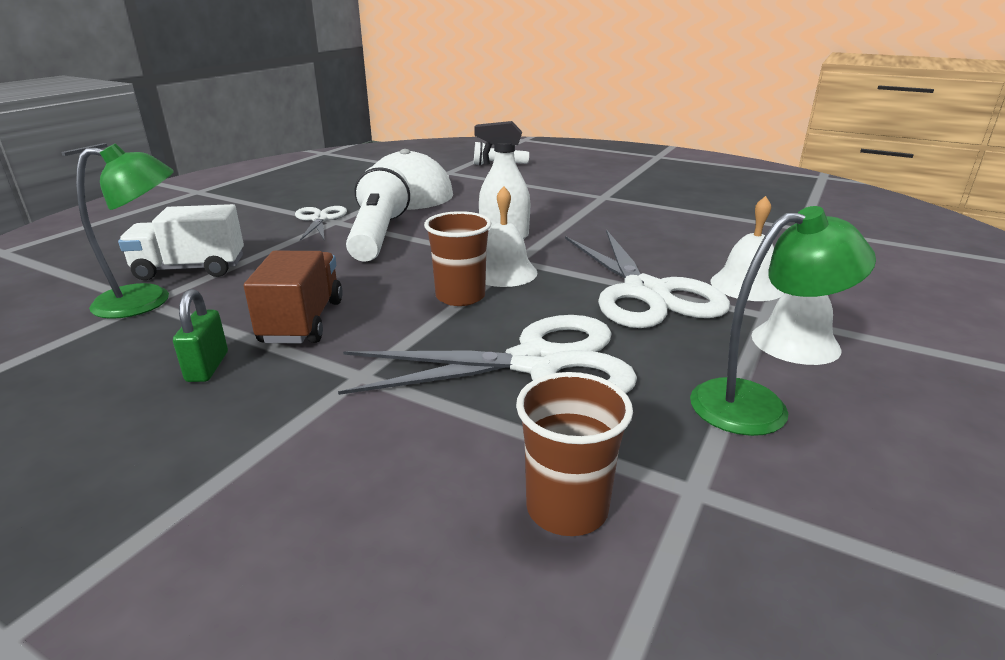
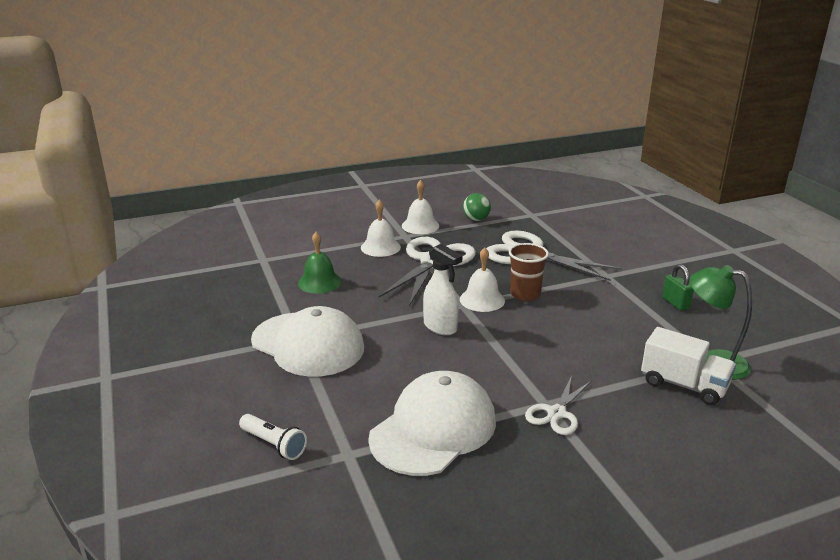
camera: 140 degrees left, 0 degrees up
green padlock [173,289,228,382] -> green padlock turned 60 degrees counterclockwise [662,264,694,311]
brown truck [244,251,343,343] -> none
white flashlight [346,164,410,262] -> none
brown cup [516,372,633,536] -> none
green lamp [690,206,876,436] -> green ball [463,193,491,221]
none -> white cap [251,306,364,377]
none -> green bell [298,232,342,294]

